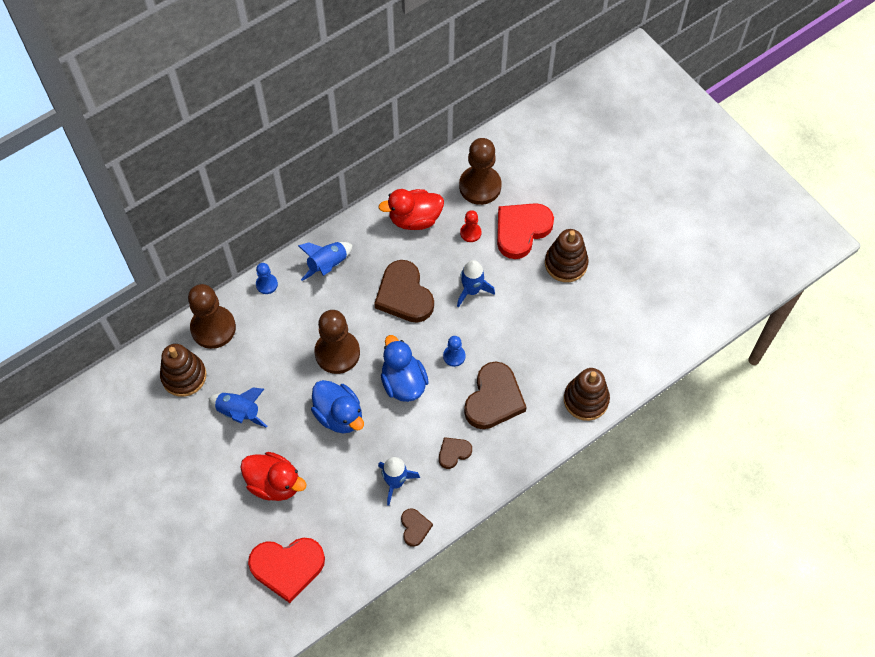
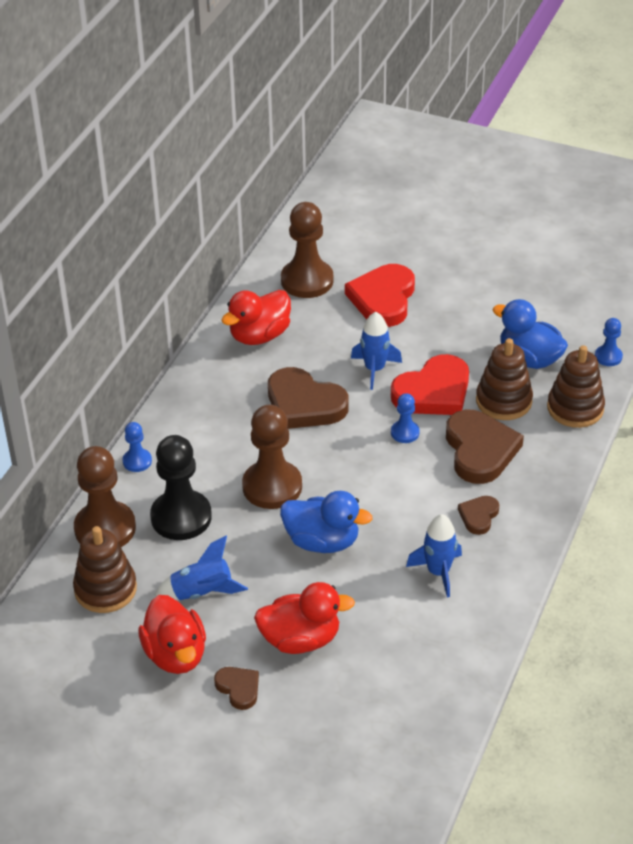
camera: 30 degrees left, 20 degrees down
red heart [248,538,325,603] -> red heart moved to [391,354,469,415]
blue rocket [298,242,352,281] -> none
blue duck [381,335,429,402] -> blue duck moved to [493,299,568,369]
brown heart [401,509,433,547] -> brown heart moved to [214,667,259,710]
red pawn [460,210,481,242] -> none
brown stacking toy [545,229,589,282] -> brown stacking toy moved to [476,338,533,420]
none -> red duck [138,595,206,674]
none -> black pawn [150,435,212,540]
none -> blue pawn [595,318,623,366]

